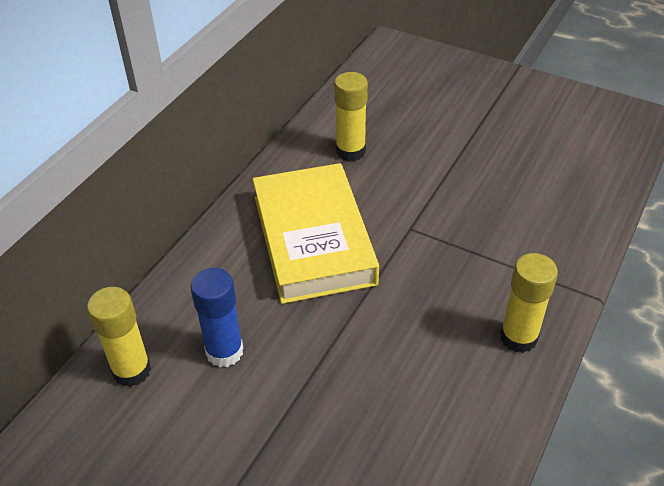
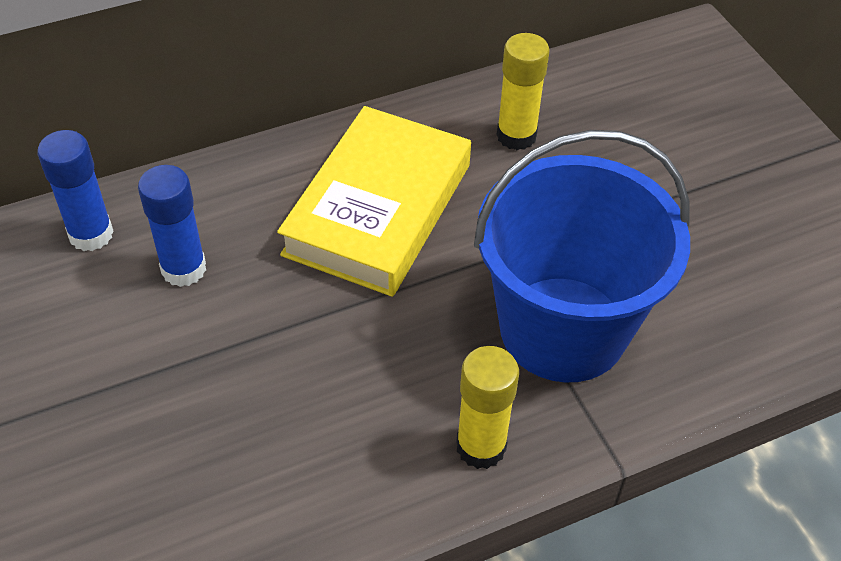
camera: 35 degrees right, 5 degrees up
yellow glue stick [87,287,151,387] -> blue glue stick [38,130,114,251]
none -> blue bucket [474,130,690,383]

